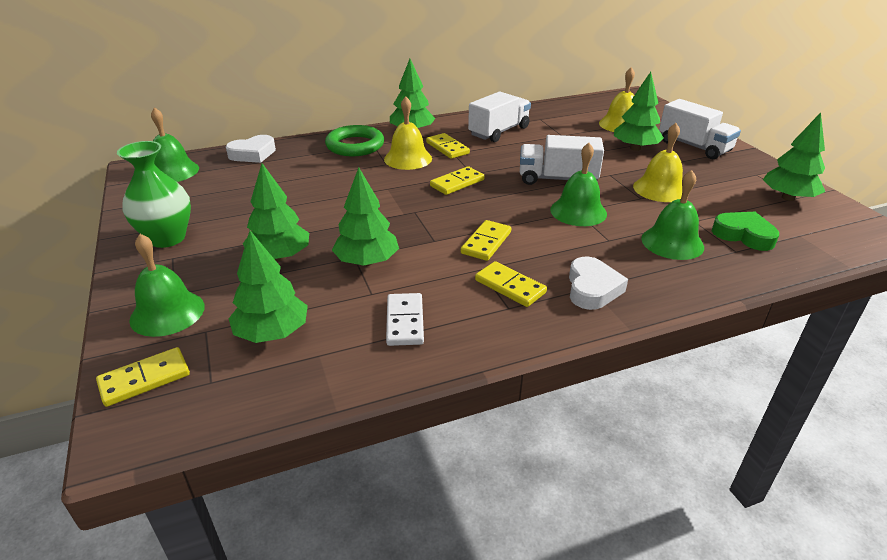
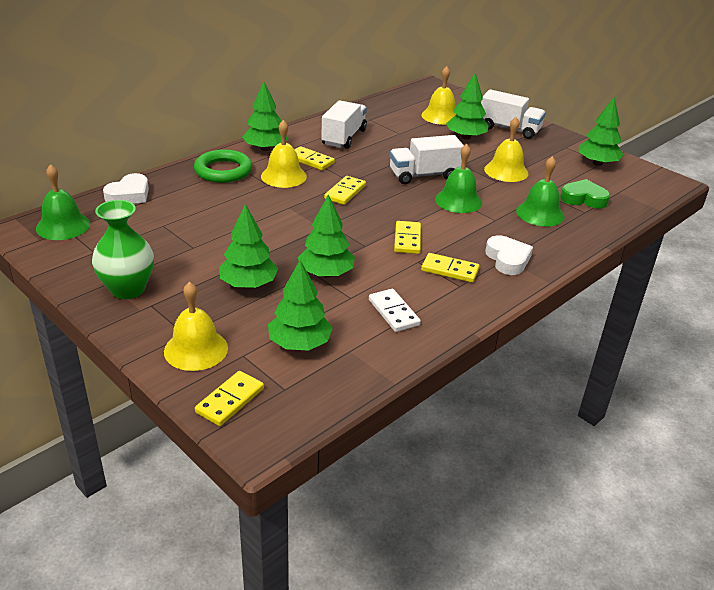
camera: 25 degrees left, 0 degrees up
green bell [129,234,205,337] -> yellow bell [164,282,228,371]

